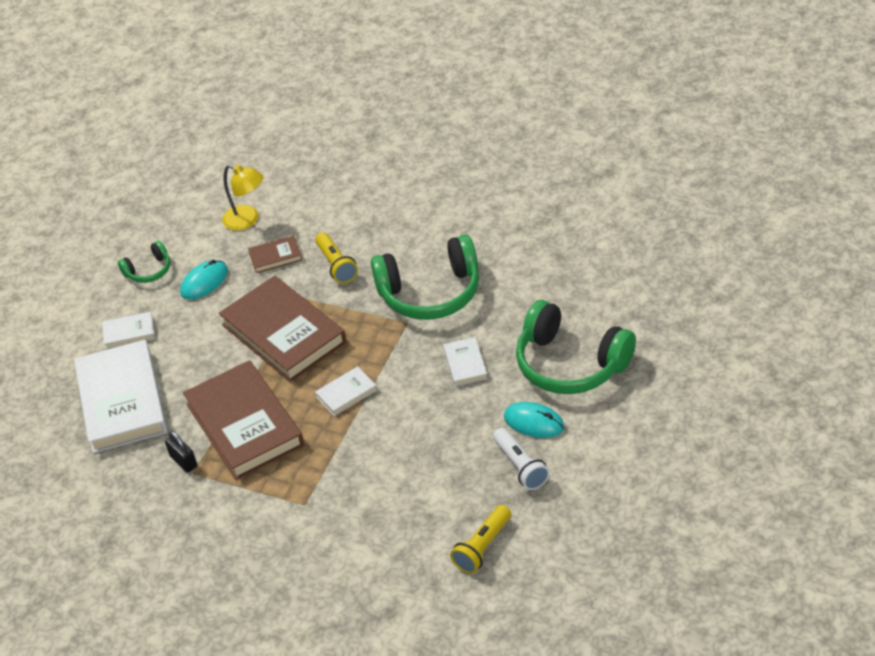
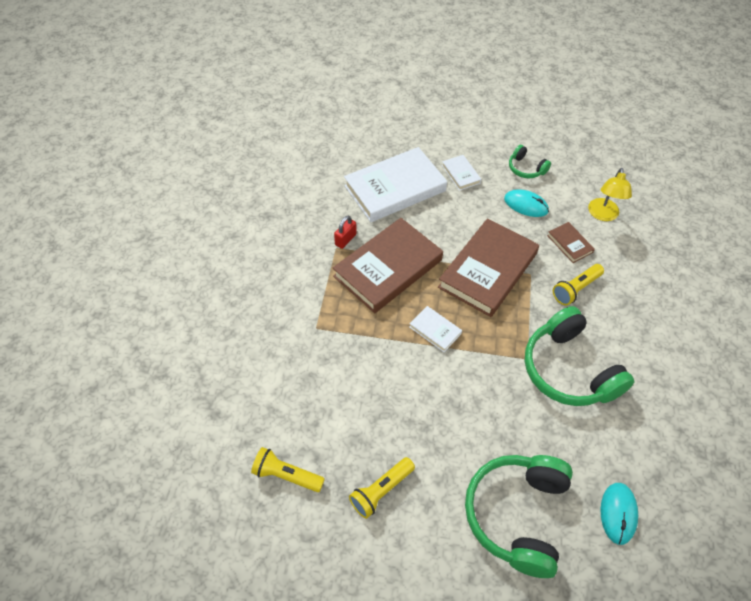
camera: 70 degrees right, 10 degrees up
black padlock [165,431,197,473] -> red padlock [334,216,357,249]
white book [443,337,488,386] -> none
white flashlight [493,428,550,490] -> yellow flashlight [349,457,415,519]
turquoise mouse [504,402,565,438] -> turquoise mouse moved to [600,483,638,545]

